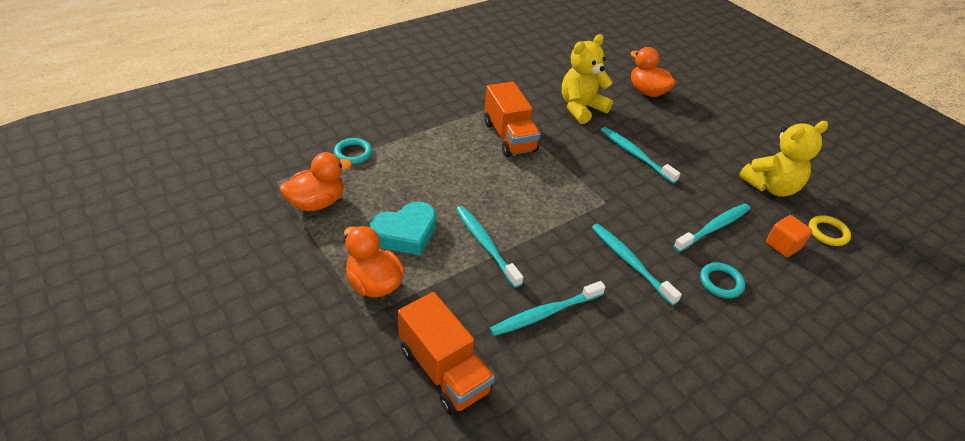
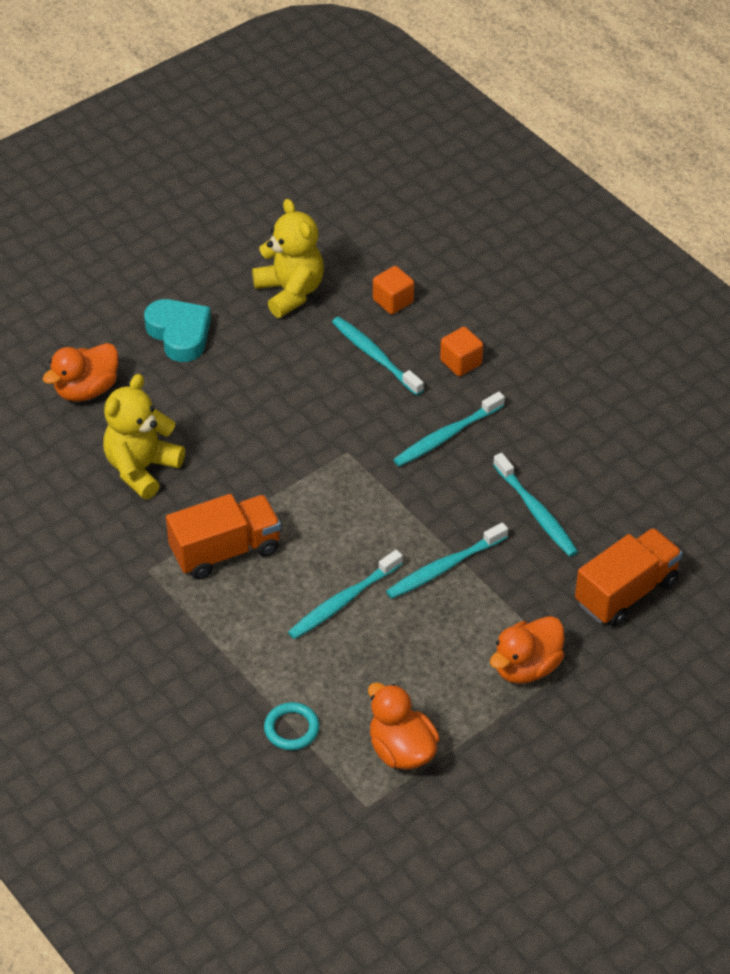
camera: 90 degrees left, 5 degrees up
turquoise heart [369,202,436,255] -> turquoise heart moved to [144,299,211,362]
yellow teddy bear [562,34,613,124] -> yellow teddy bear turned 75 degrees clockwise [103,374,185,499]
turquoise toothbrush [601,127,680,184] -> turquoise toothbrush moved to [288,550,403,639]
turquoise ring [700,262,745,298] -> orange cube [440,327,483,376]
yellow ring [808,215,851,246] -> none

